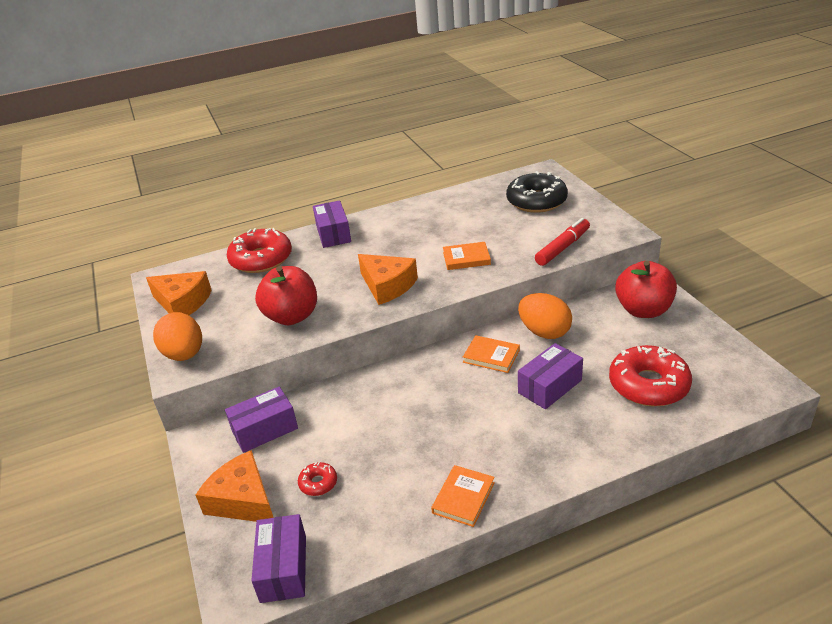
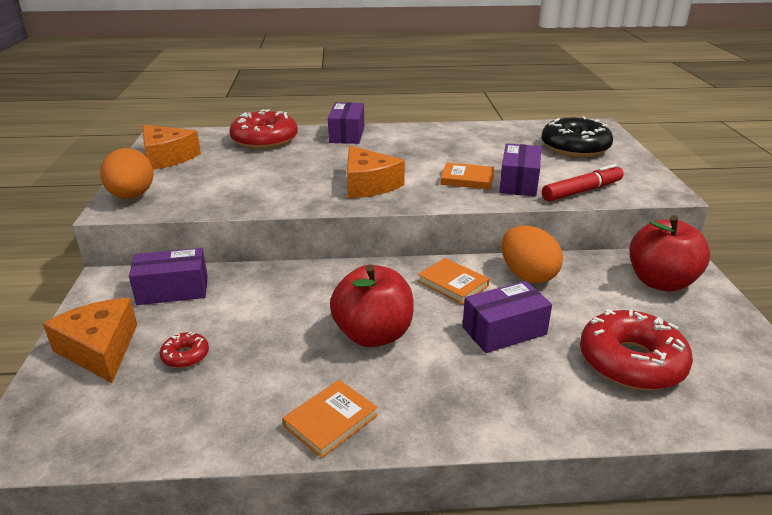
camera: 15 degrees right, 5 degrees down
purple box [251,514,306,603] -> purple box moved to [499,143,541,197]
red apple [255,266,317,325] -> red apple moved to [330,265,414,347]

